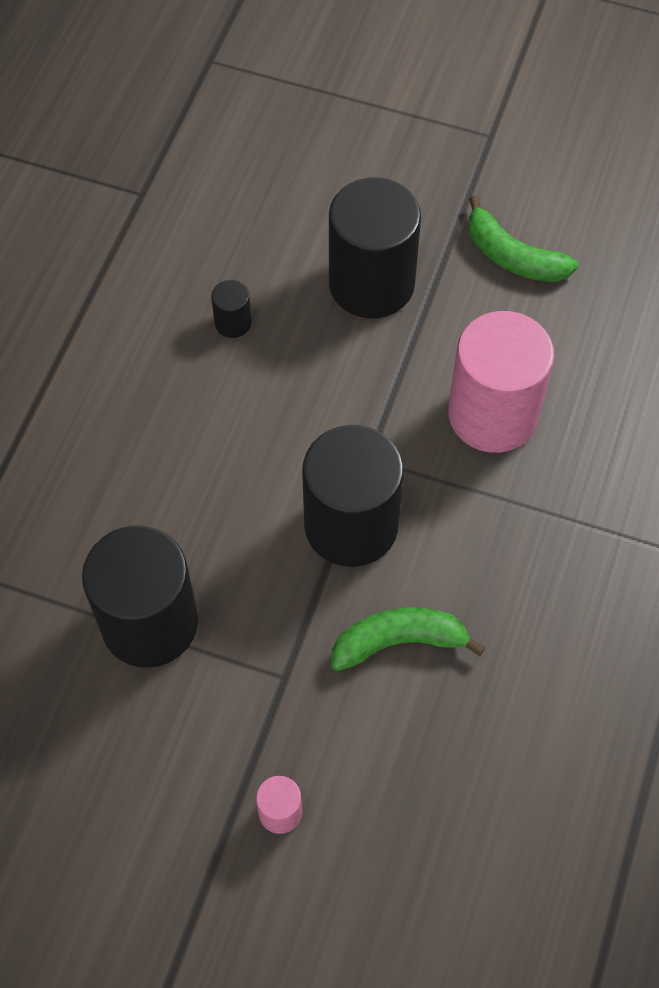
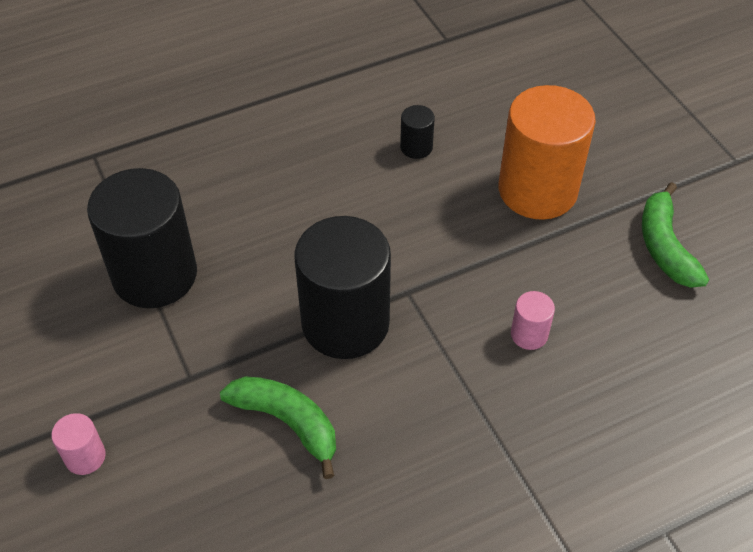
camera: 45 degrees right, 10 degrees down
black cylinder [329,177,421,318] -> orange cylinder [499,85,596,220]
pink cylinder [448,311,555,453] -> pink cylinder [511,291,555,350], size x0.42

